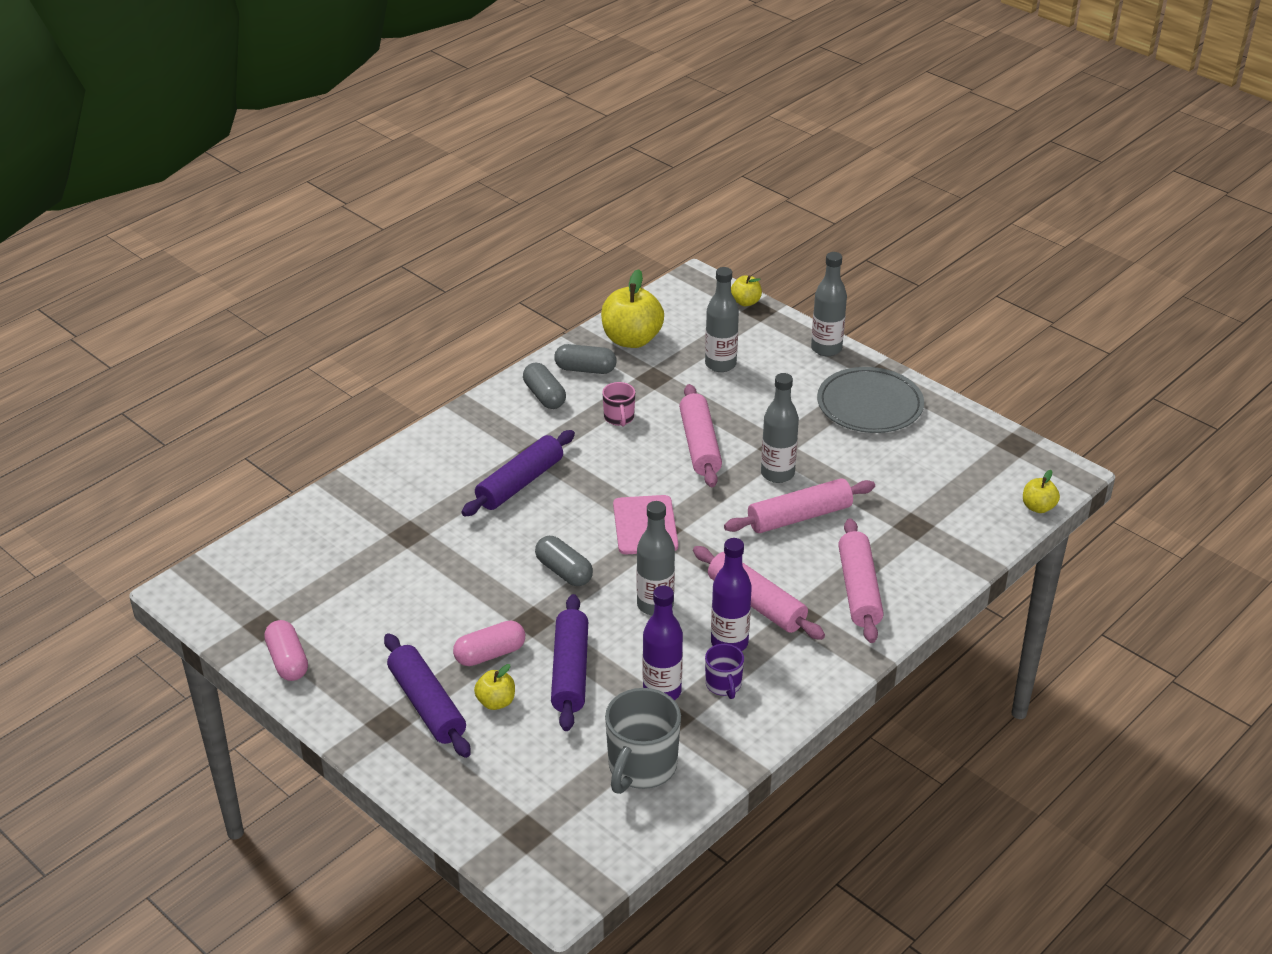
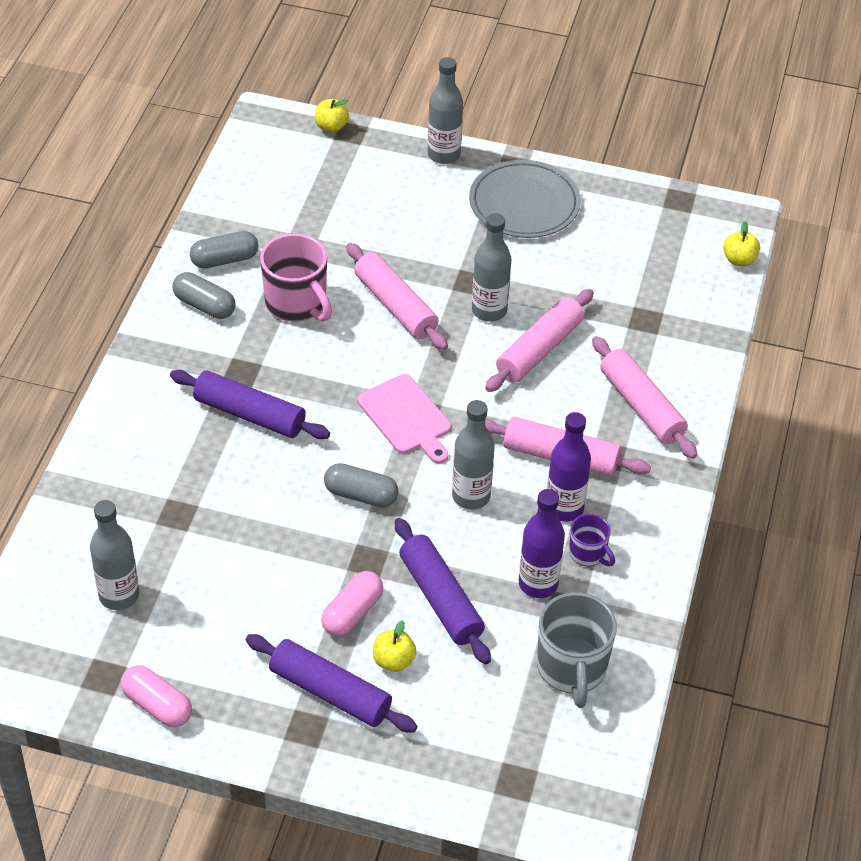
camera: 30 degrees left, 10 degrees up
purple rolling pin [461,430,575,516] -> purple rolling pin turned 75 degrees counterclockwise [170,370,330,439]
yellow apple [601,269,664,348] -> none
pink mug [602,382,635,427] -> pink mug [260,234,332,322], size x1.83
grey bottle [705,267,739,372] -> grey bottle moved to [90,500,139,610]

